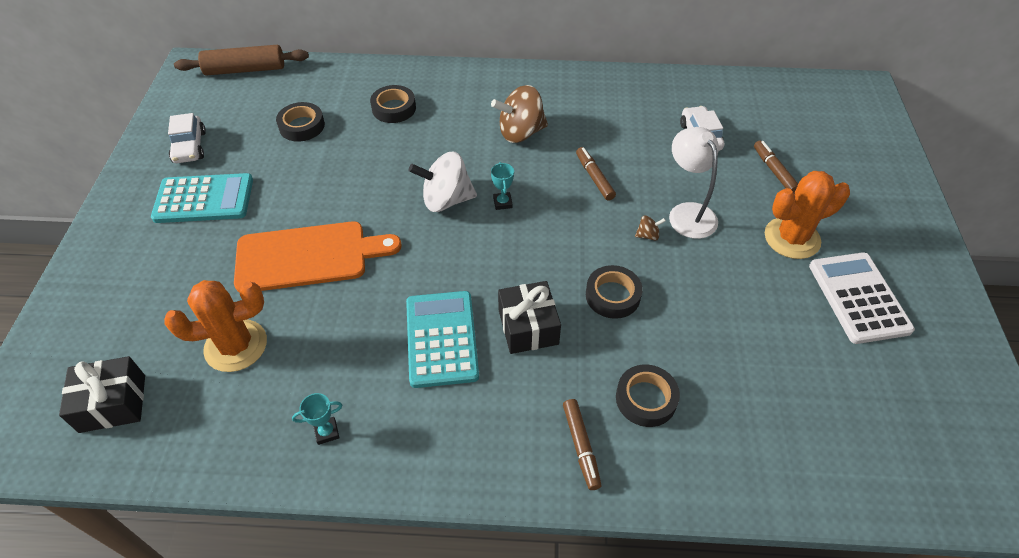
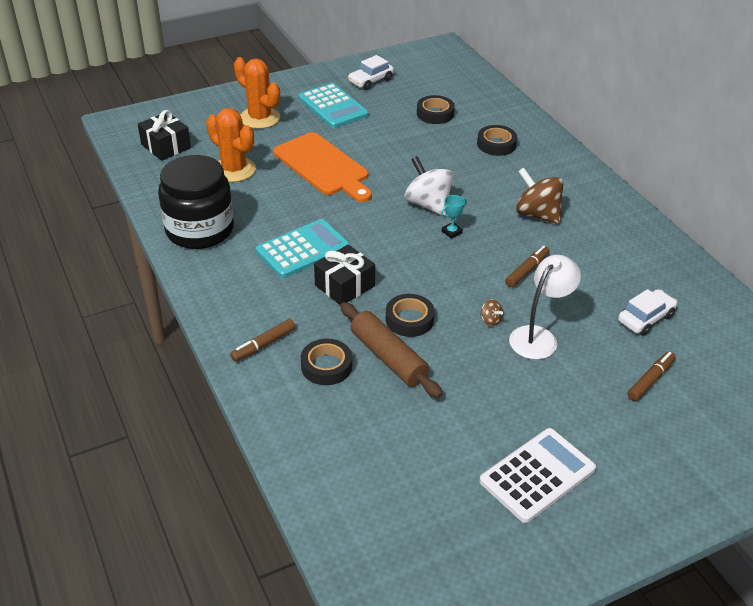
camera: 60 degrees right, 10 degrees down
brown rolling pin [174,45,309,75] -> brown rolling pin moved to [340,302,442,398]
turquoise trophy [292,393,343,445] -> black jar [158,155,234,249]
orange cactus [765,171,850,259] -> orange cactus moved to [234,57,280,129]

